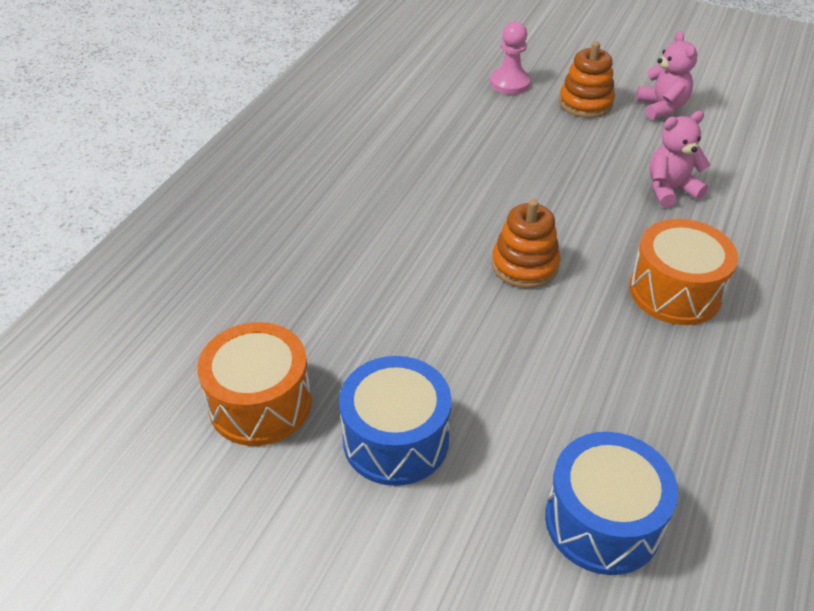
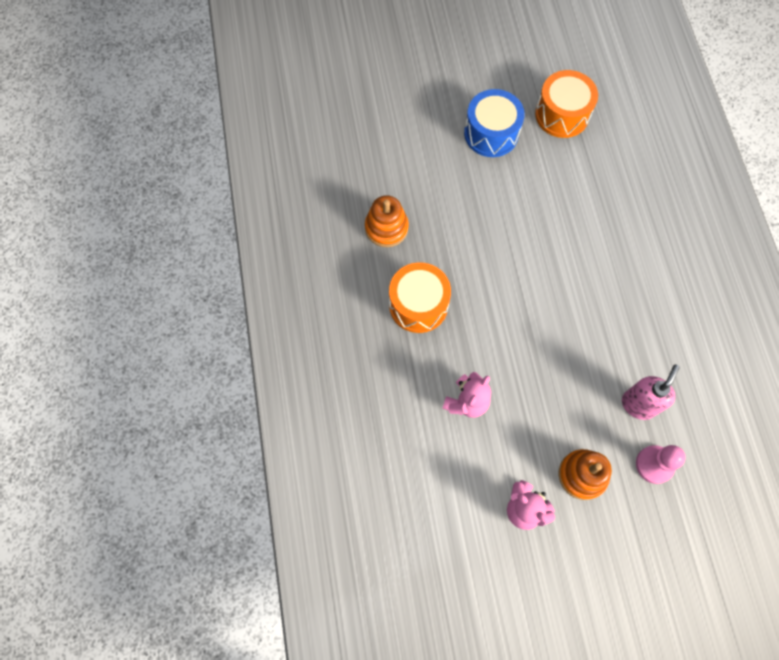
camera: 145 degrees right, 25 degrees up
orange stacking toy [492,199,560,288] -> orange stacking toy moved to [365,195,409,247]
blue drum [545,432,678,575] -> none
none -> pink soap dispenser [622,365,680,420]

